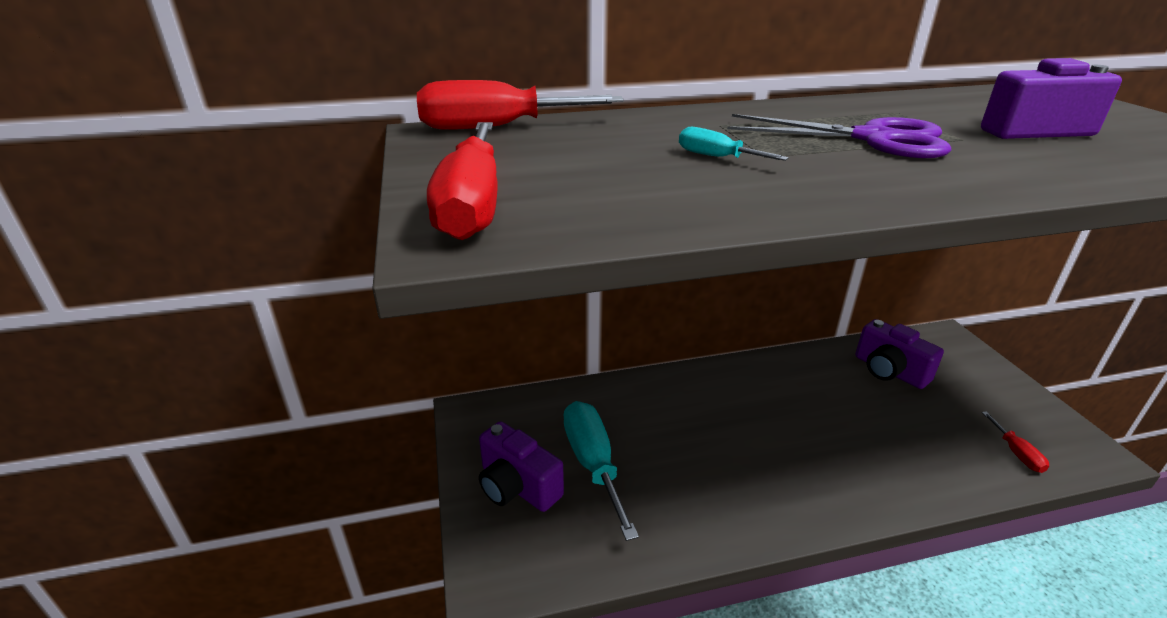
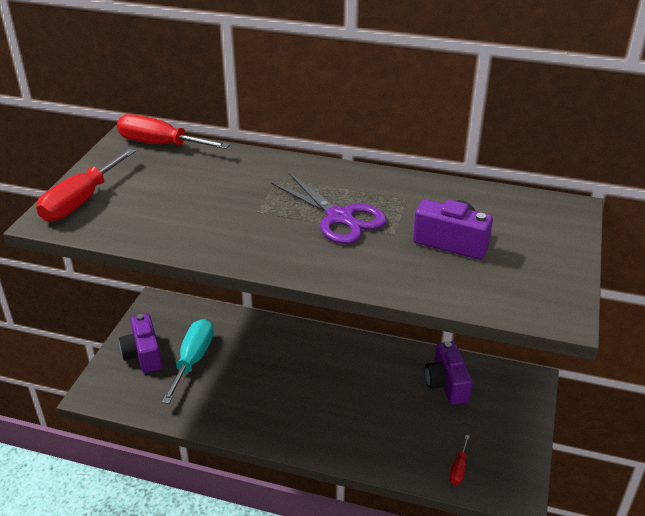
camera: 30 degrees right, 5 degrees up
turquoise screwdriver [679,127,789,161] -> none

